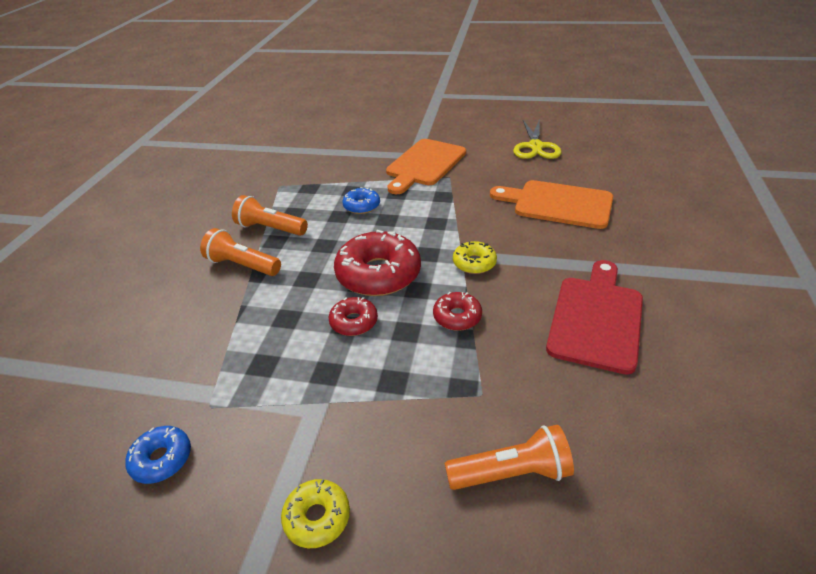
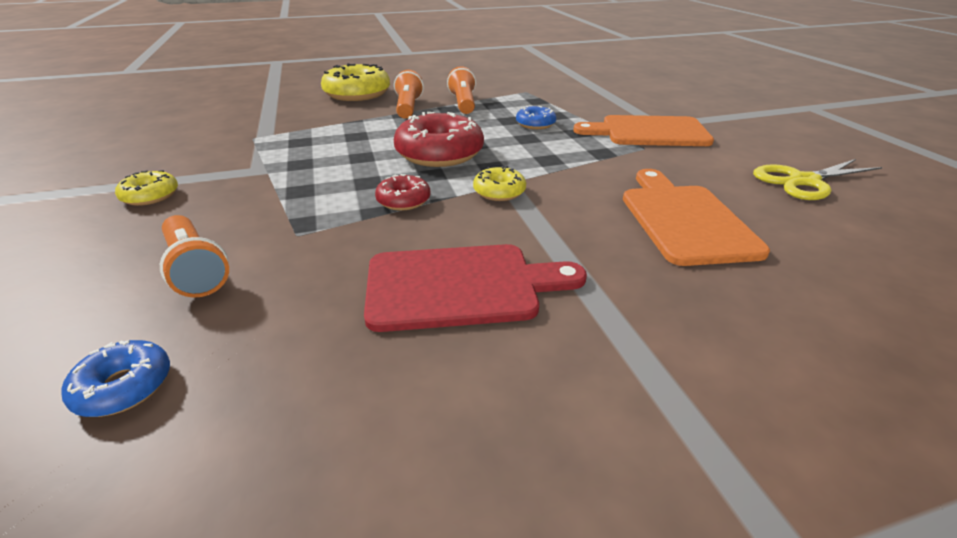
camera: 60 degrees right, 5 degrees down
blue donut [125,426,191,484] -> blue donut moved to [61,340,170,417]
red donut [329,297,378,336] -> none
none -> yellow donut [321,63,390,101]

